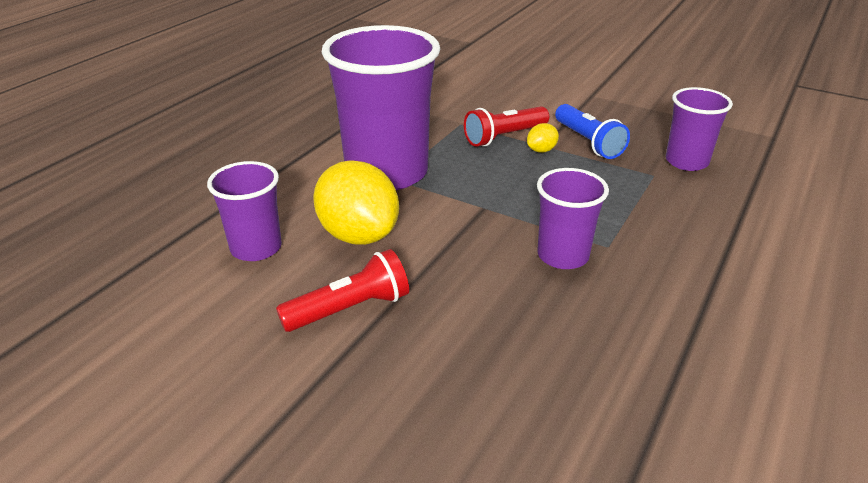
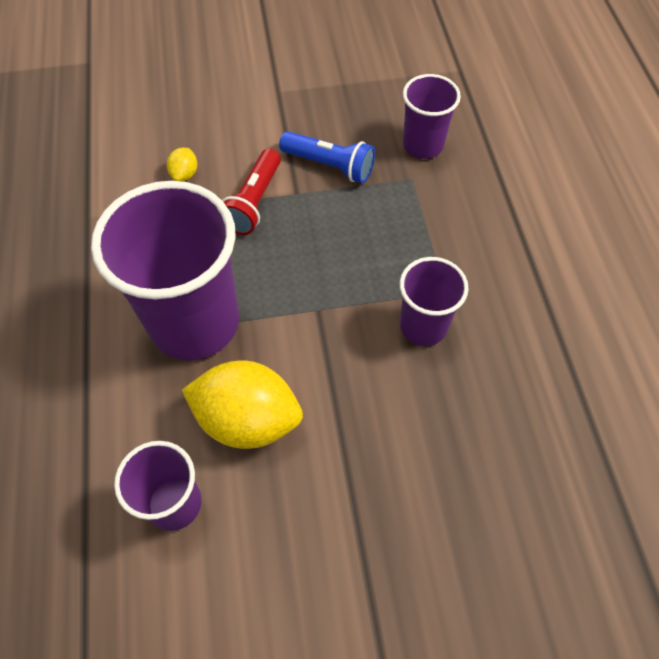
camera: 40 degrees left, 25 degrees up
red flashlight [276,249,409,332] -> none
yellow lemon [527,123,559,153] -> yellow lemon moved to [167,148,197,181]

